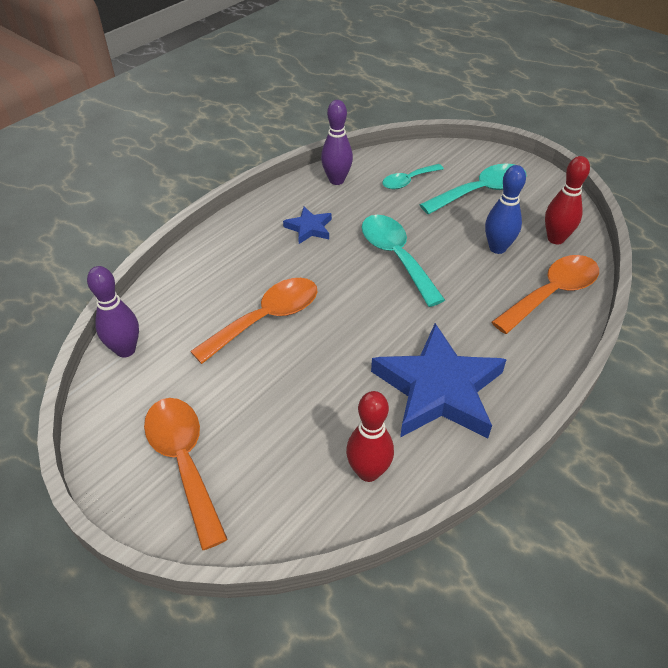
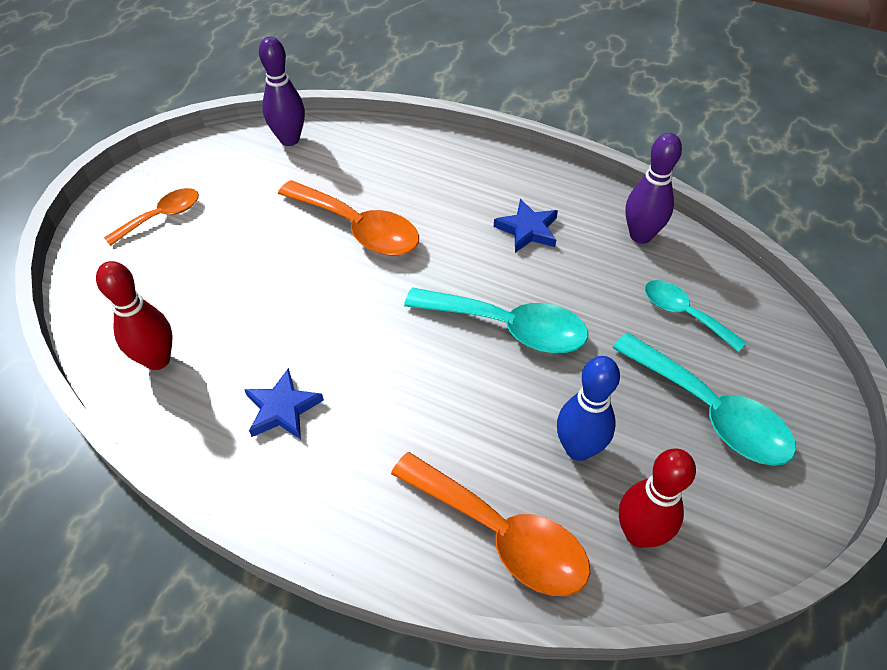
camera: 75 degrees right, 5 degrees up
orange spoon [144,398,228,550] -> orange spoon [104,188,199,246], size x0.61
turquoise spoon [362,215,445,307] -> turquoise spoon turned 60 degrees clockwise [404,288,588,353]
blue star [371,323,507,438] -> blue star [244,368,324,440], size x0.46

